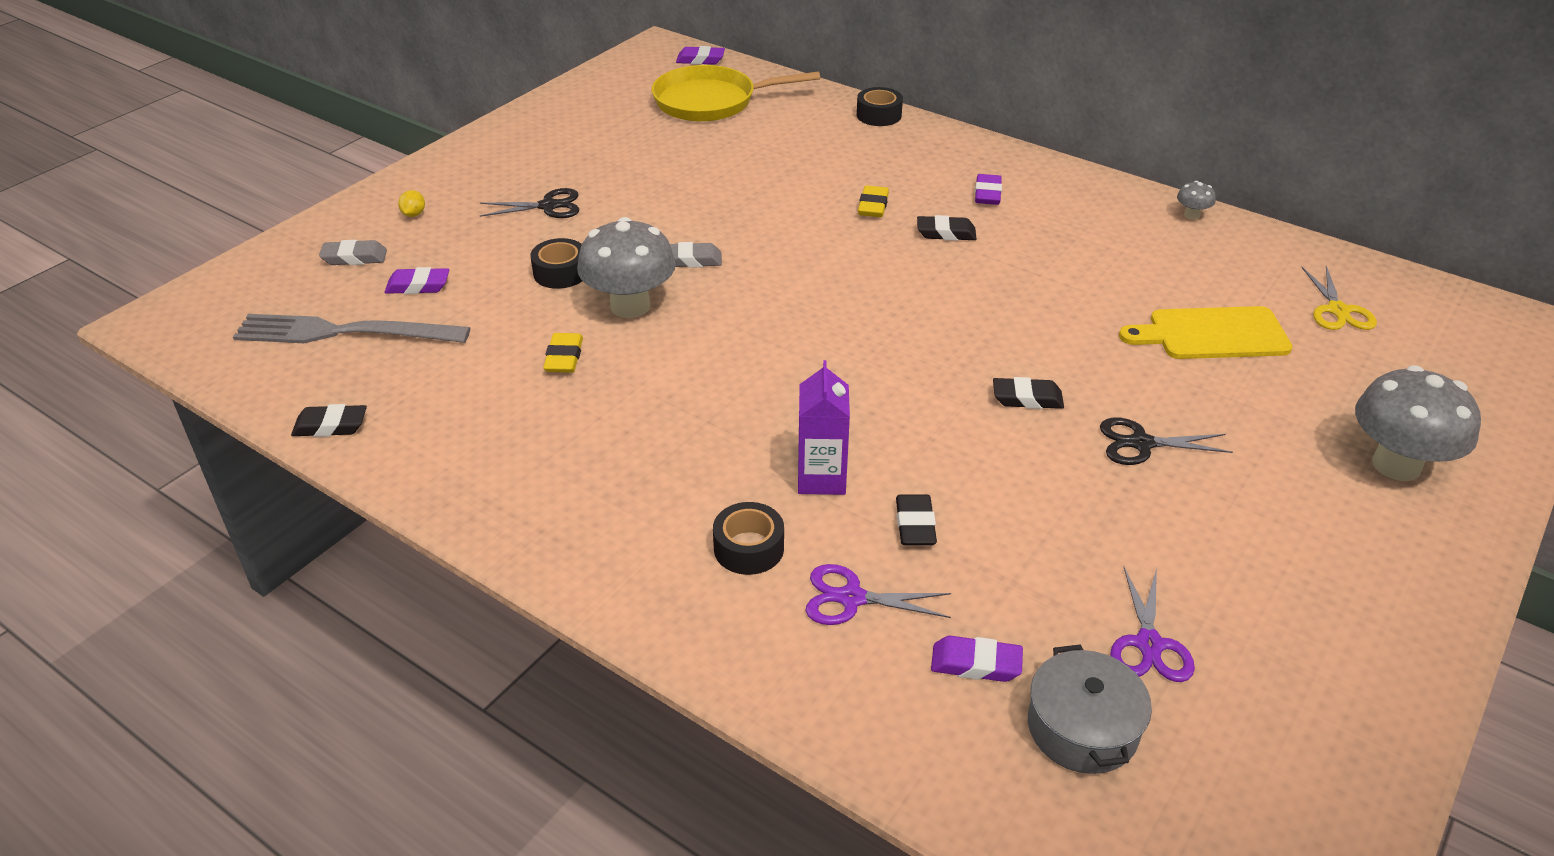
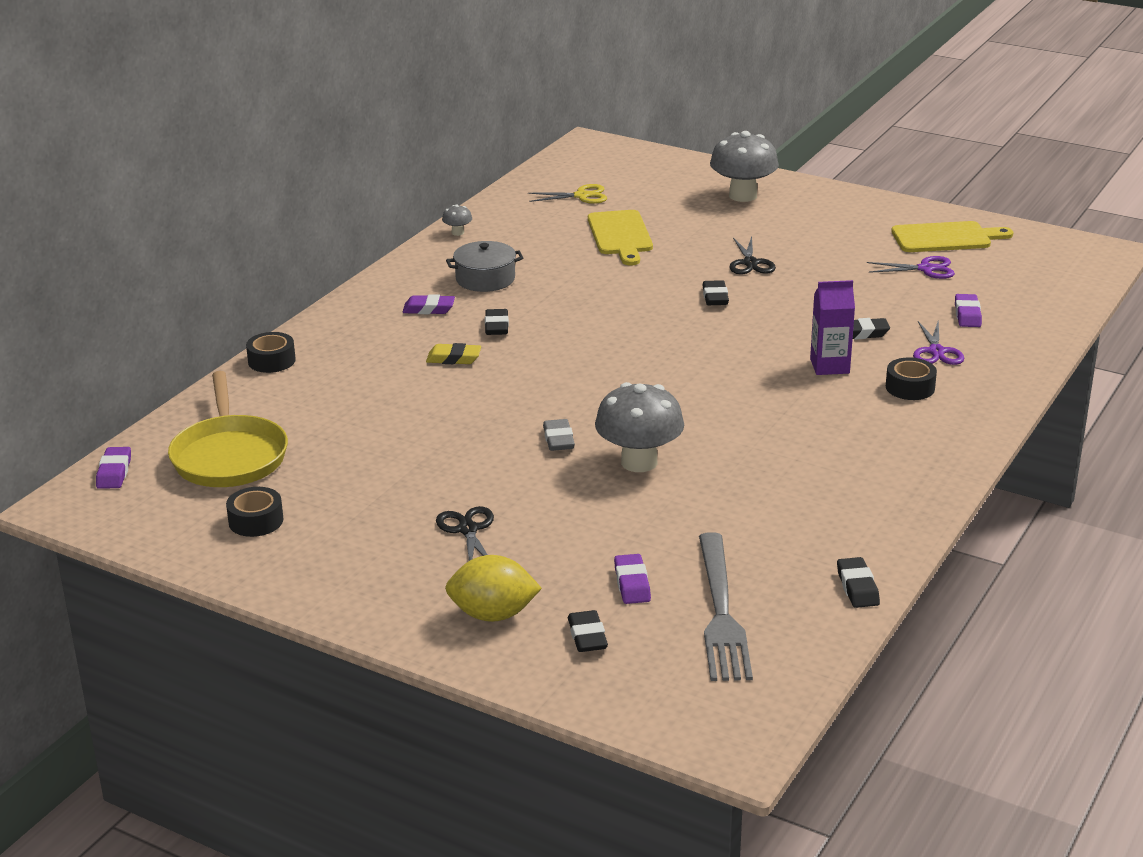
camera: 95 degrees left, 10 degrees down
grey eraser [319,240,387,265] -> black eraser [568,610,608,652]
yellow lemon [398,190,425,217] -> yellow lemon [445,555,542,622], size x2.26
black tape [530,238,582,289] -> black tape moved to [226,487,283,537]
yellow eraser [543,333,583,373] -> none
grey pot [1028,645,1152,774] -> grey pot moved to [446,241,523,292]
none -> yellow cutting board [891,221,1013,252]

